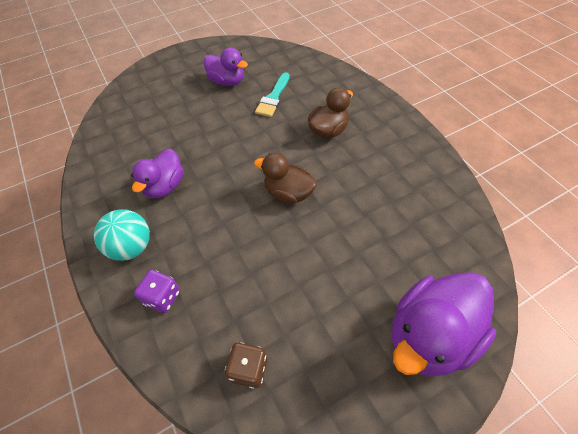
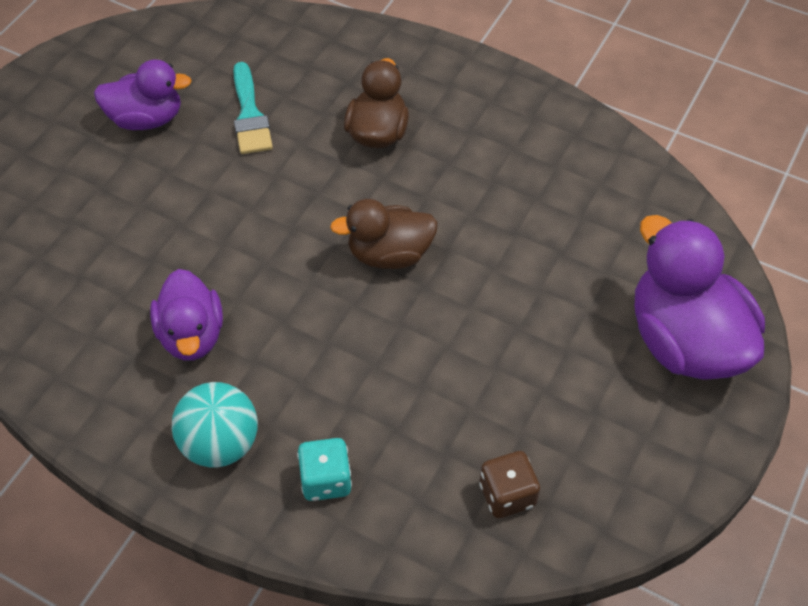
camera: 35 degrees left, 0 degrees up
purple dice [134,270,180,313] -> turquoise dice [297,438,352,501]
purple duck [391,272,496,376] -> purple duck turned 135 degrees clockwise [635,215,765,380]

